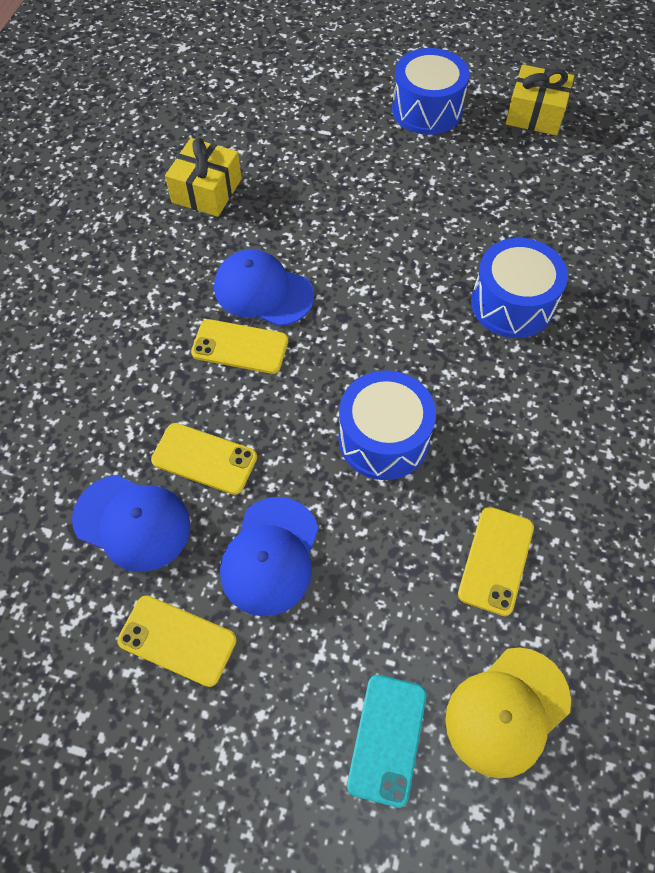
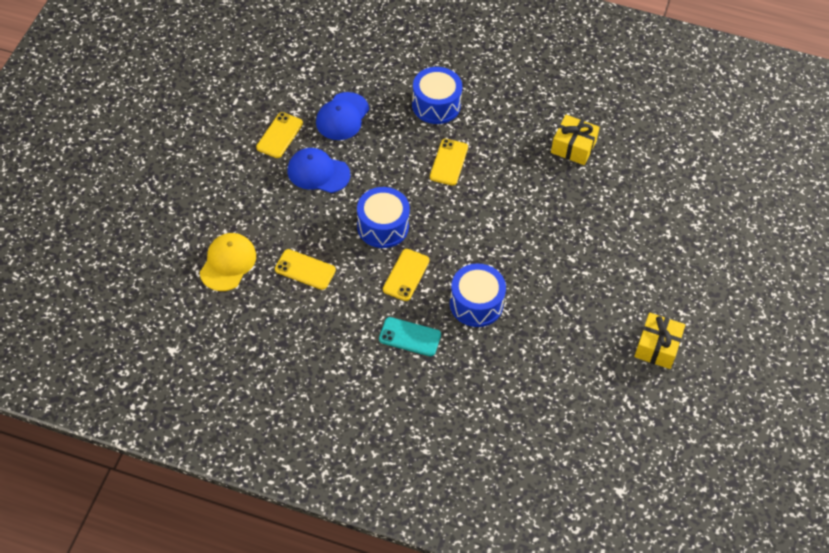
camera: 90 degrees right, 5 degrees down
yellow phone [151,423,257,495] -> yellow phone moved to [383,249,430,301]
blue cap [214,249,314,326] -> none
turquoise phone [347,675,427,808] -> turquoise phone moved to [379,317,441,356]
blue drum [392,48,469,135] -> blue drum moved to [412,67,462,124]
yellow cap [445,647,571,778] -> yellow cap turned 60 degrees clockwise [199,233,256,291]

